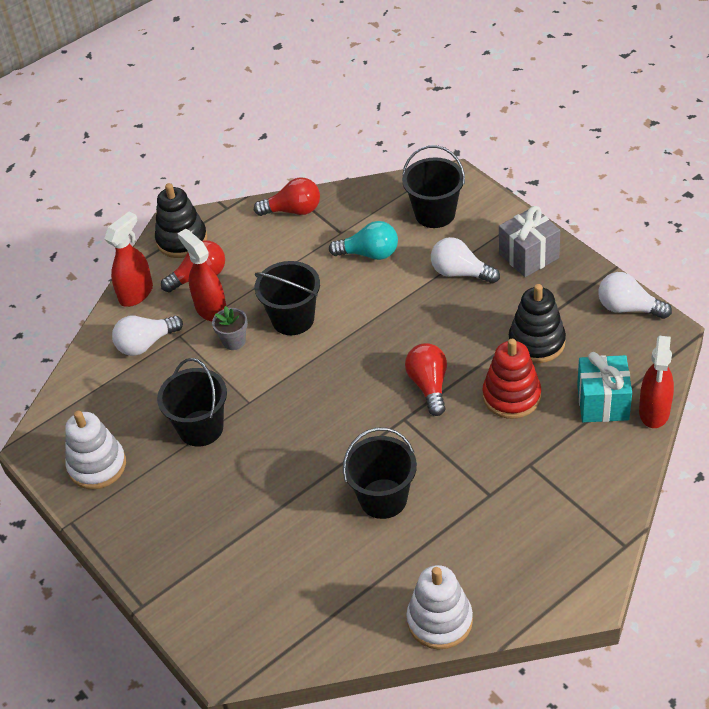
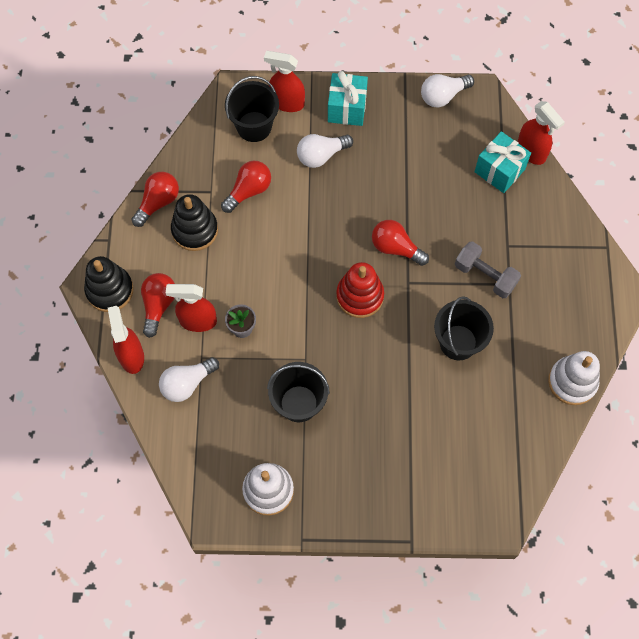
camera: 55 degrees left, 20 degrees up
white light bulb [112,315,183,356] -> white light bulb turned 45 degrees clockwise [159,357,219,402]
black bucket [255,261,320,335] -> none
turquoise light bulb [329,221,398,260] -> red light bulb [221,161,271,213]
red stacking toy [483,339,541,419] -> red stacking toy moved to [336,262,384,318]
grey gift [499,206,560,277] -> turquoise gift [328,71,368,126]
black stacking toy [508,284,566,363] -> black stacking toy moved to [171,194,218,251]
none -> red spray bottle [264,51,305,112]
none -> grey dumbbell [455,241,521,298]

